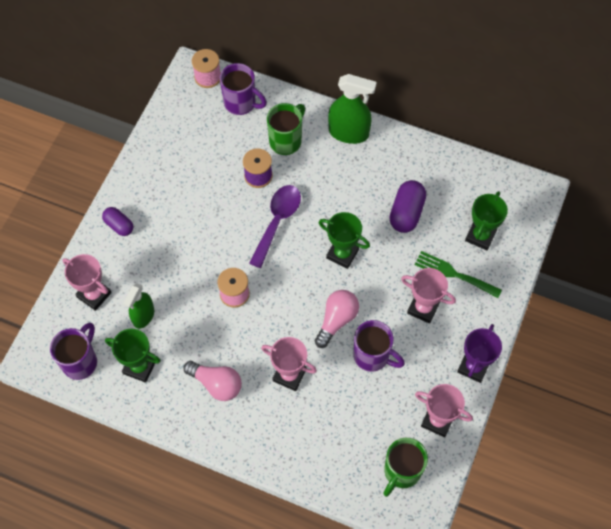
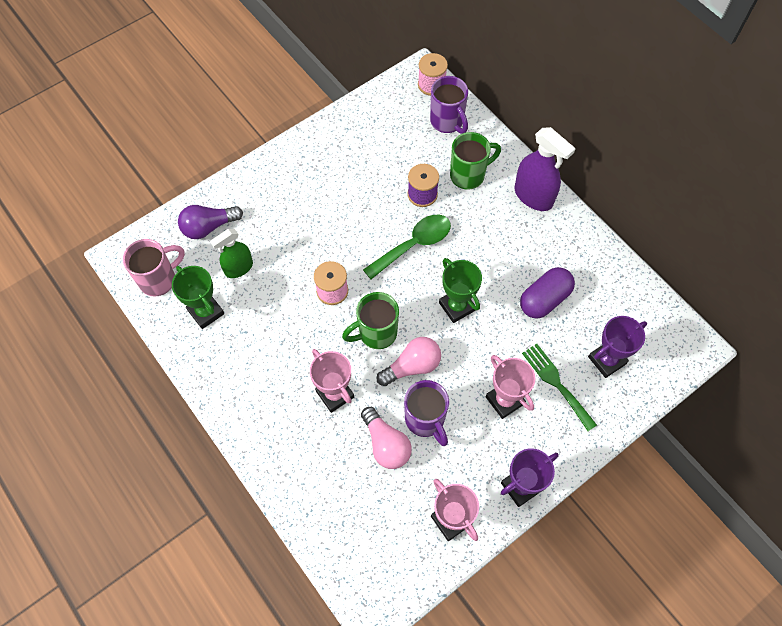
camera: 30 degrees right, 0 degrees up
purple mug [50,323,97,380] -> pink mug [123,239,185,296]
pink trophy [62,254,112,311] -> purple light bulb [178,205,243,239]
purple capsule [102,207,133,236] -> none
pink light bulb [184,361,242,401] -> pink light bulb moved to [361,407,412,469]
purple spoon [249,185,301,268] -> green spoon [363,215,451,279]
green spray bottle [328,74,377,144] -> purple spray bottle [514,127,576,211]
green mug [383,438,428,497] -> green mug moved to [342,292,399,349]
green trophy [465,191,508,250] -> purple trophy [588,316,647,378]

